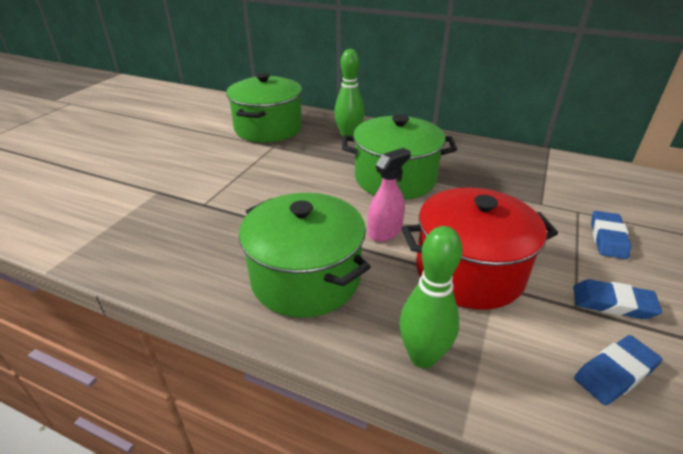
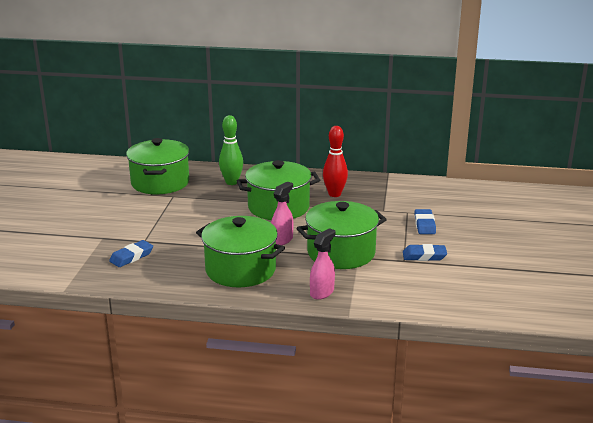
camera: 15 degrees left, 10 degrees down
green bowling pin [399,226,462,368] -> pink spray bottle [310,228,336,300]
red pot [402,188,558,310] -> green pot [296,201,387,269]
blue eraser [574,335,662,405] -> blue eraser moved to [109,240,153,267]
none -> red bowling pin [323,126,348,197]

